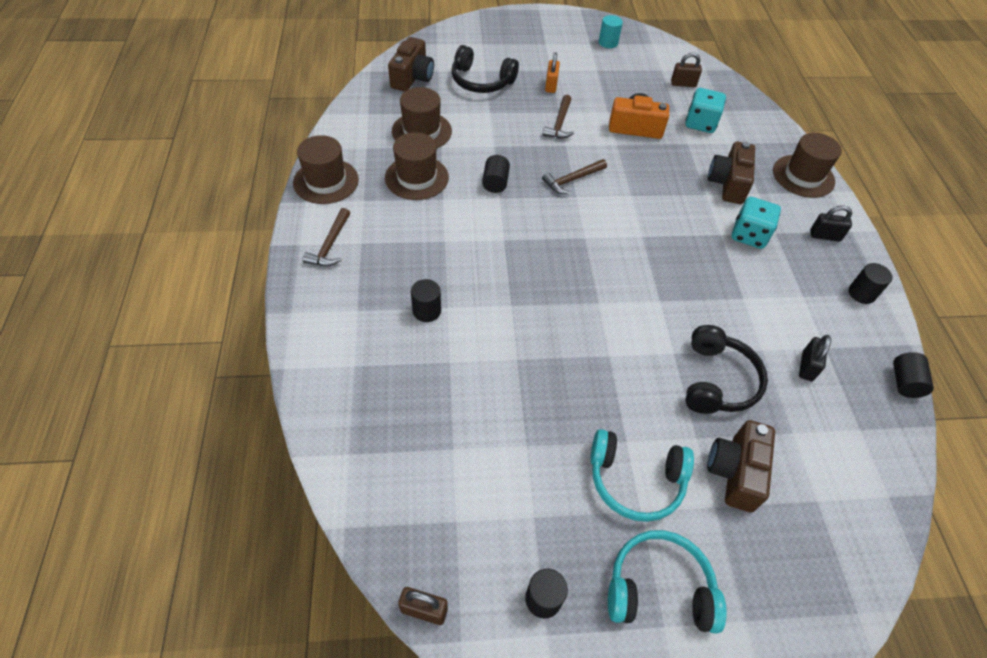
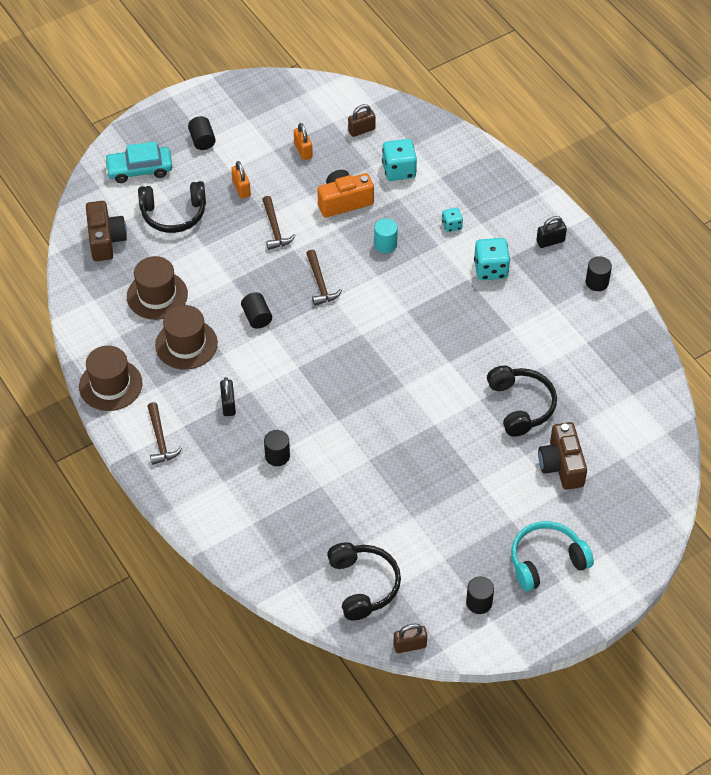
camera: 25 degrees left, 0 degrees up
brown hammer [542,159,607,194] -> brown hammer turned 45 degrees counterclockwise [306,250,342,306]
turquoise headphones [590,429,694,522] -> none
turquoise cylinder [599,15,623,48] -> turquoise cylinder moved to [374,219,398,253]
brown camera [708,141,755,204] -> turquoise dice [442,208,463,232]
brown hat [773,133,842,198] -> none
black padlock [799,335,831,381] -> black padlock moved to [220,377,236,416]
black cylinder [893,352,934,398] -> black cylinder moved to [188,116,216,150]
none -> turquoise car [104,141,173,183]
none -> orange padlock [294,123,313,160]
none -> black headphones [327,542,401,621]

